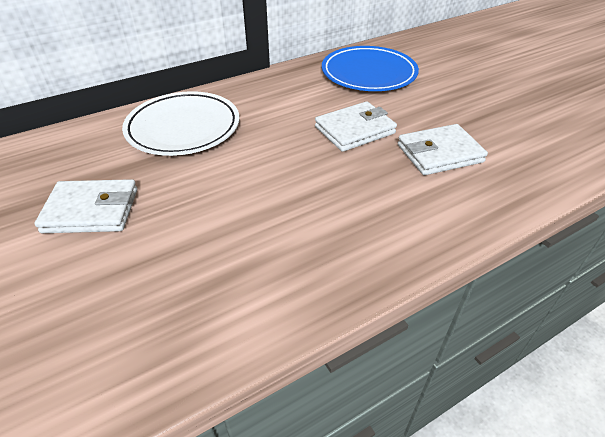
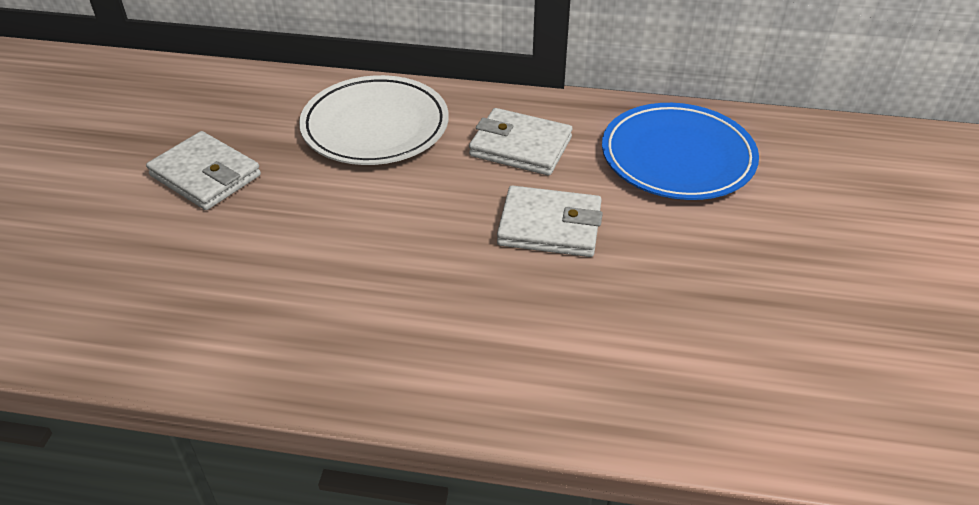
camera: 40 degrees right, 0 degrees up
white wallet [398,124,488,175] -> white wallet moved to [469,108,572,175]

